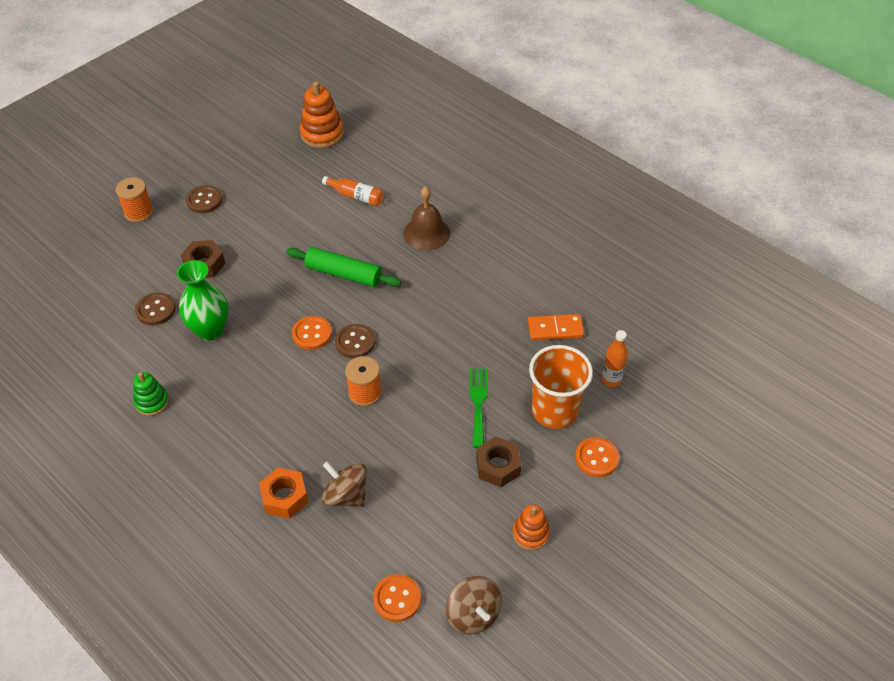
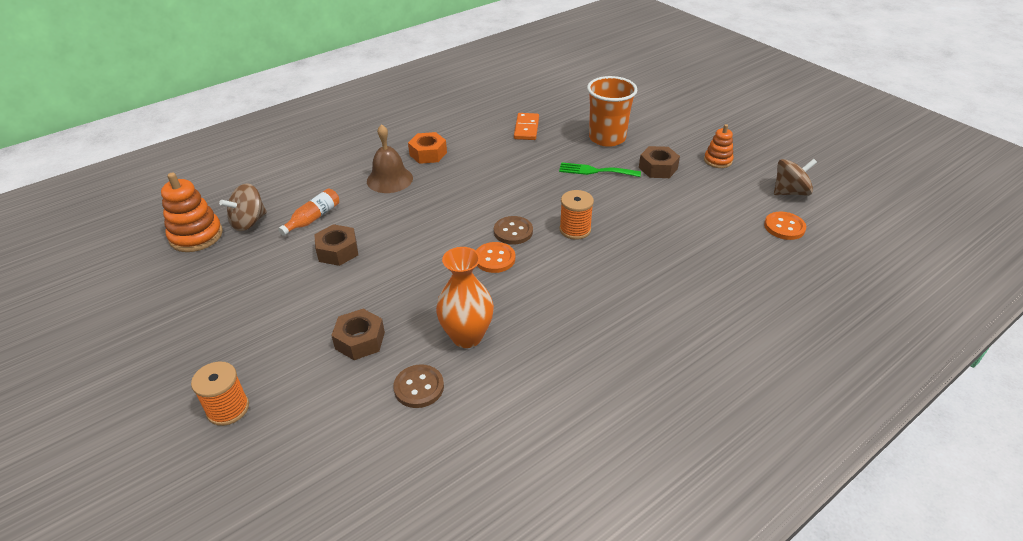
camera: 80 degrees left, 10 degrees down
green stacking toy [133,372,169,416] -> none
green vase [177,260,228,341] -> orange vase [436,247,494,348]
brown button [186,185,222,213] -> none
orange nut [259,468,308,519] -> orange nut moved to [408,132,447,164]
green rolling pin [286,247,401,287] -> none
brown spinning top [322,461,367,507] -> brown spinning top moved to [219,183,267,231]
orange button [575,437,619,477] -> none
orange bottle [602,330,628,387] -> none
none -> brown nut [314,224,358,266]

